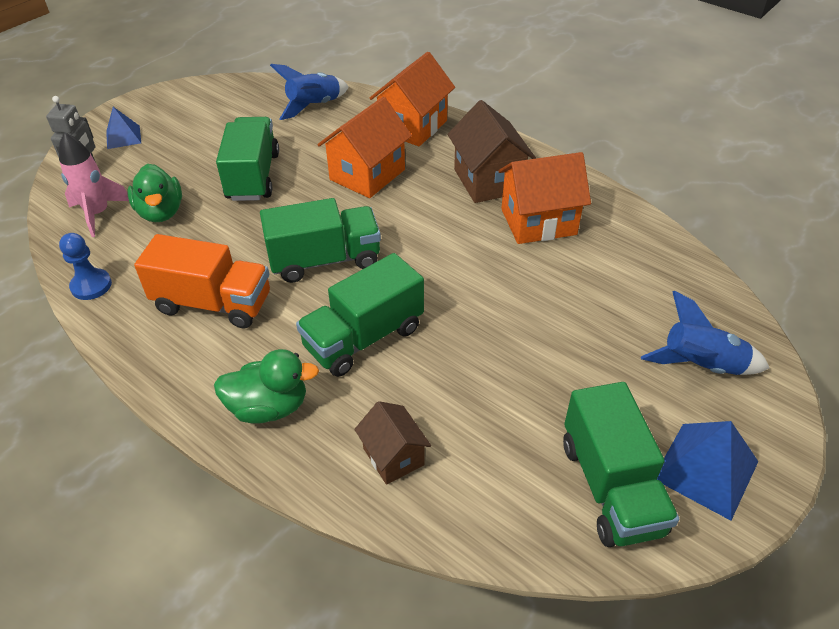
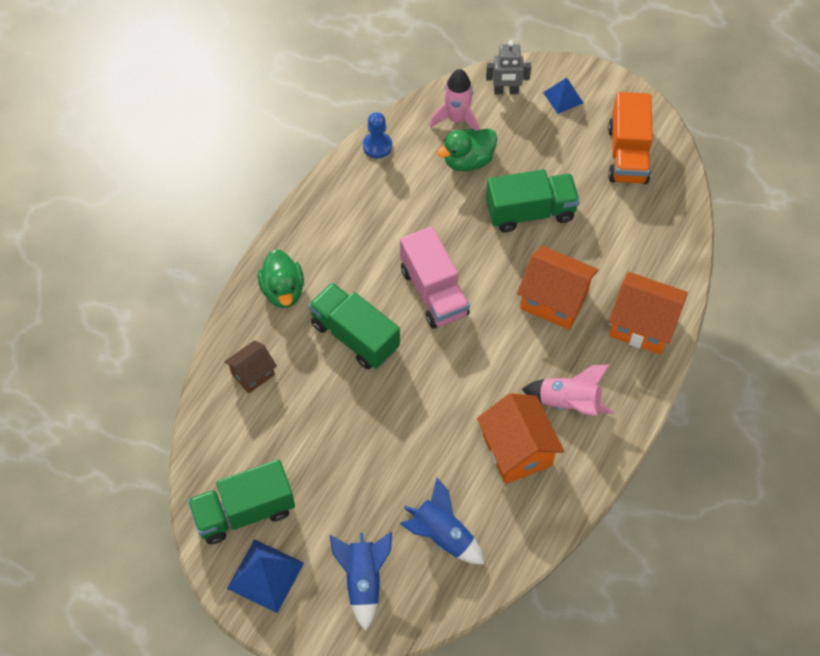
camera: 80 degrees right, 15 degrees up
orange truck [134,234,270,328] -> orange truck moved to [608,92,653,184]
green truck [260,198,381,283] -> pink truck [400,226,470,328]
blue rocket [270,64,349,120] -> blue rocket moved to [400,478,485,564]
brown house [448,100,536,203] -> pink rocket [522,364,614,416]

